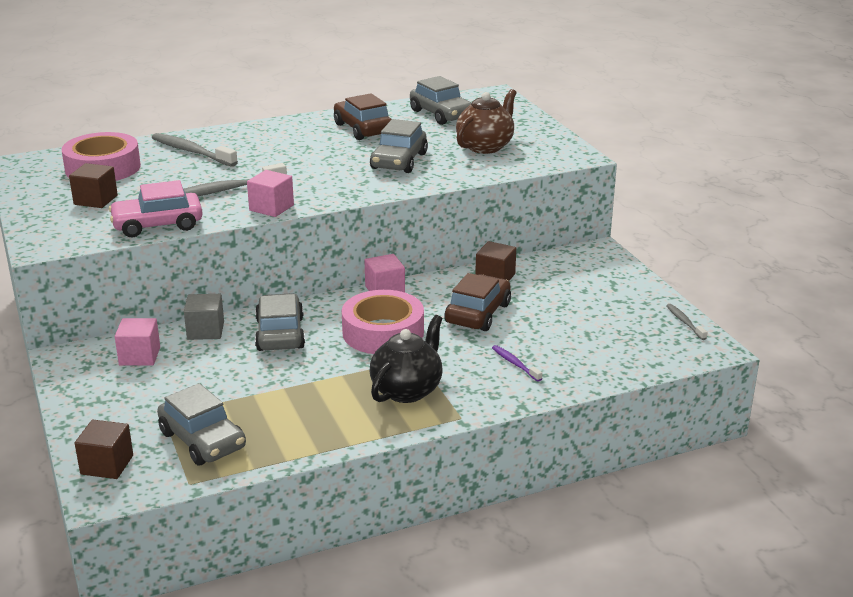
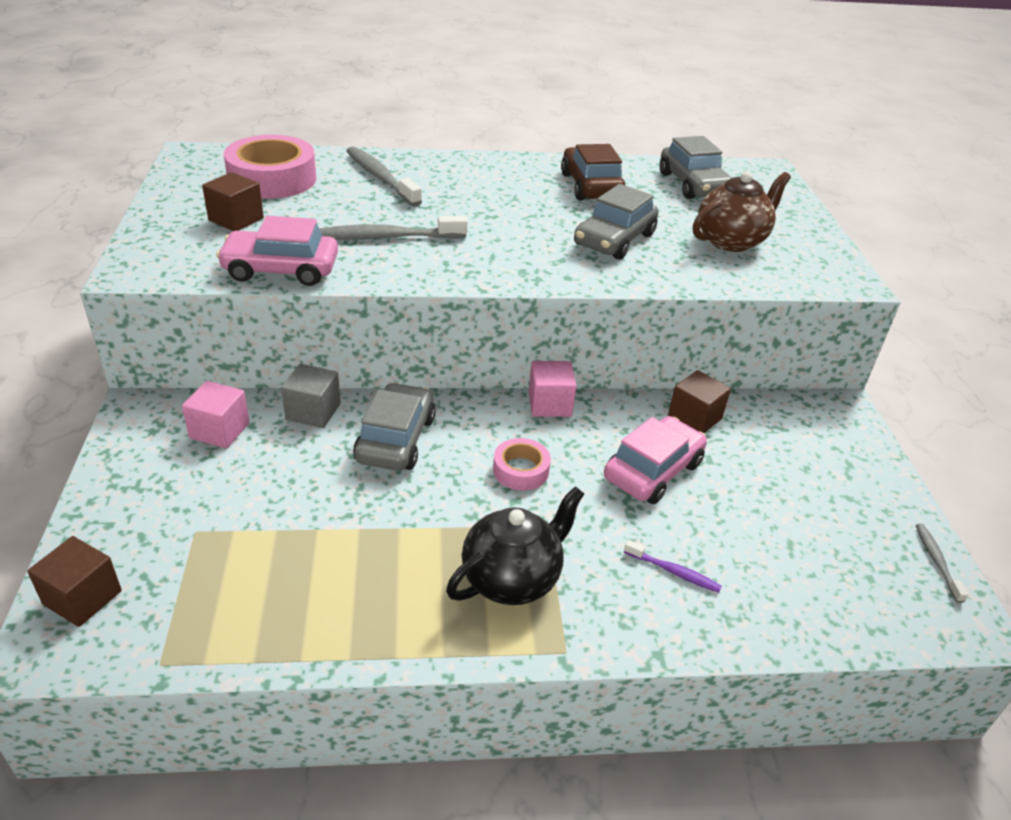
camera: 15 degrees right, 10 degrees up
grey car [157,383,246,466] -> none
pink cube [247,170,294,217] -> none
pink tape [342,290,424,354] -> pink tape [493,438,551,490], size x0.53
brown car [444,273,511,331] -> pink car [604,416,707,504]
purple toothbrush [492,345,542,382] -> purple toothbrush turned 135 degrees clockwise [624,540,722,593]

